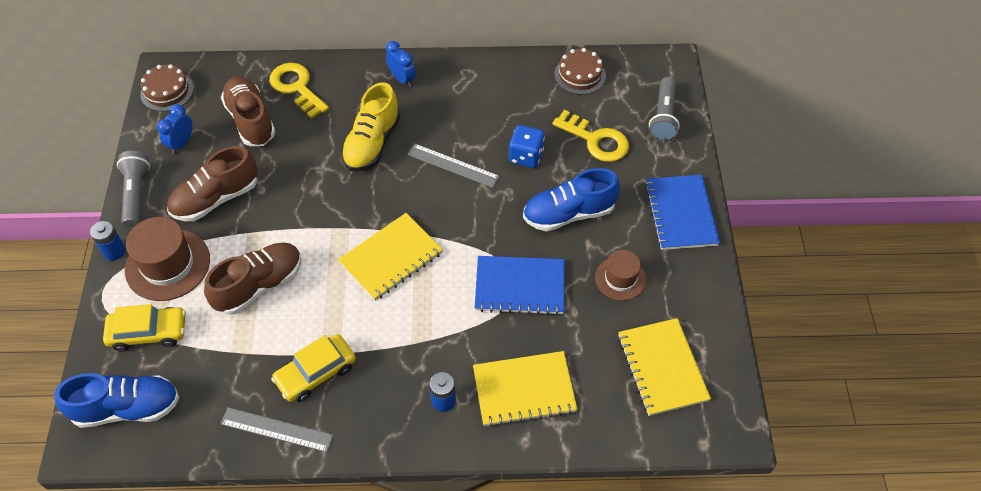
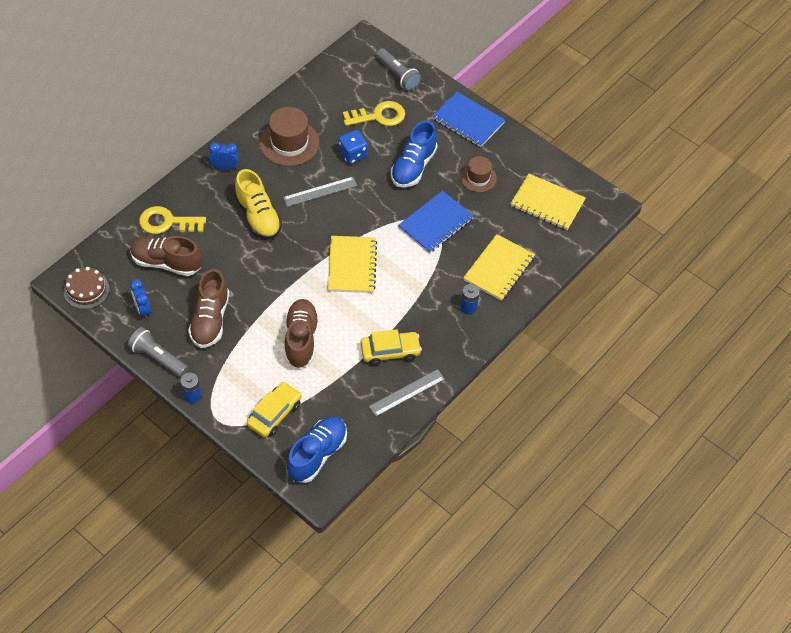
camera: 50 degrees left, 0 degrees up
brown hat [125,217,210,301] -> brown hat moved to [260,107,320,166]
yellow car [271,334,356,402] -> yellow car turned 105 degrees counterclockwise [360,329,422,365]
brown cake [554,48,606,95] -> none

